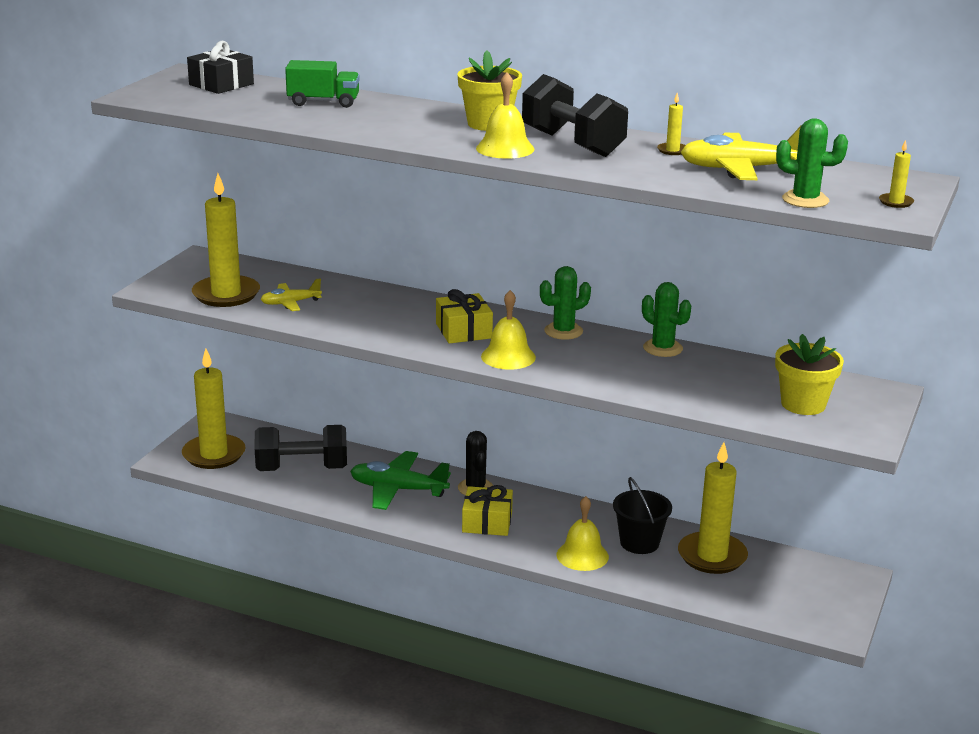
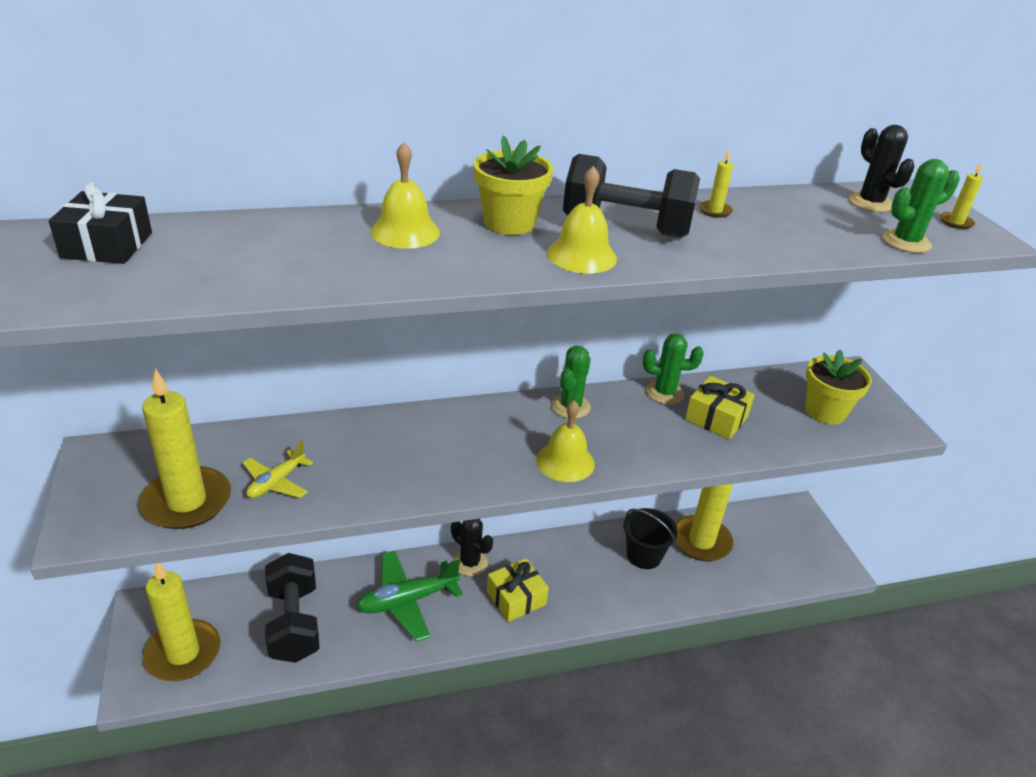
camera: 40 degrees left, 10 degrees up
black dumbbell [255,425,347,471] -> black dumbbell turned 60 degrees counterclockwise [265,553,320,663]
green truck [285,60,360,108] -> none
yellow gift [436,289,493,344] -> yellow gift moved to [685,376,755,440]
yellow bell [556,496,609,571] -> yellow bell moved to [370,142,440,249]
yellow plane [681,125,802,180] -> none
none -> black cactus [849,125,915,212]

